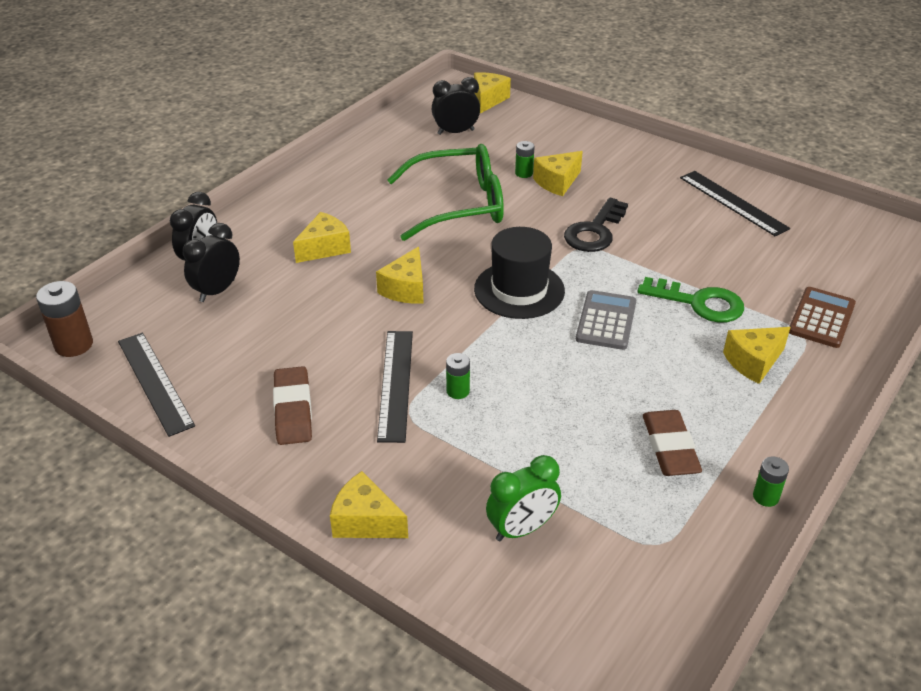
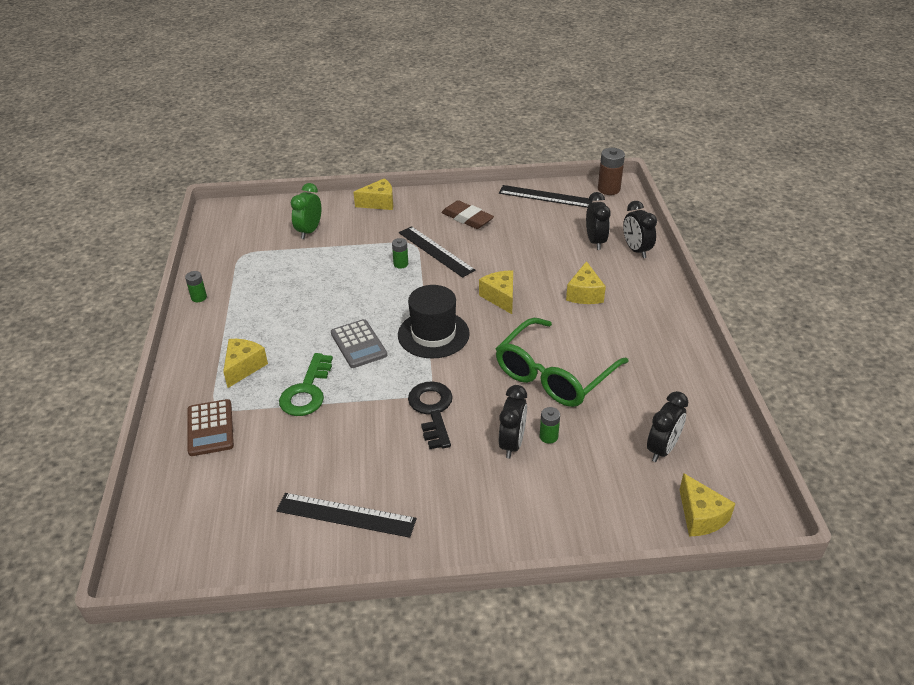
camera: 140 degrees right, 0 degrees up
yellow cheese [533,151,583,196] -> black clock [499,385,527,458]
green key [637,277,744,322] -> green key turned 60 degrees counterclockwise [279,353,333,416]
brown eraser [643,410,702,476] -> none

